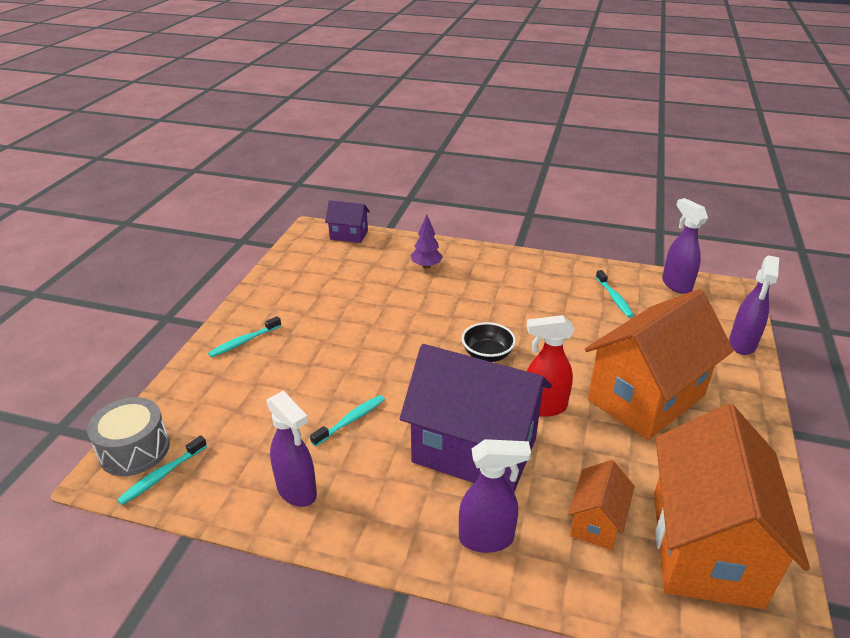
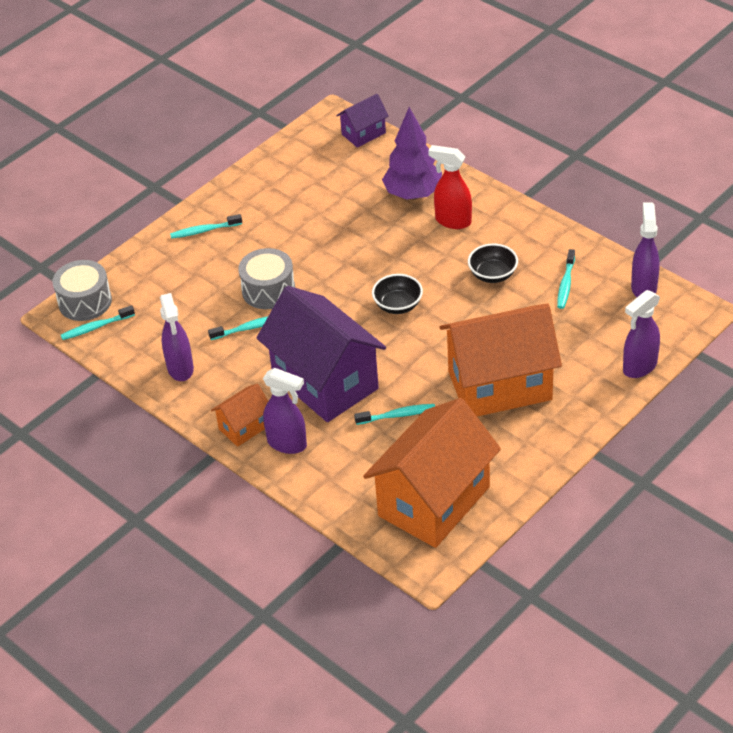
camera: 30 degrees right, 10 degrees up
purple house [325,200,370,243] -> purple house turned 75 degrees counterclockwise [336,94,389,148]
purple tree [411,214,443,269] -> purple tree [382,107,442,200], size x1.77
red spray bottle [527,315,575,417] -> red spray bottle moved to [428,145,472,229]
orange house [568,460,635,550] -> orange house moved to [211,384,268,447]
none -> grey drum [238,248,295,309]
none -> turquoise toothbrush [354,404,435,425]
none -> black bowl [468,244,518,283]

